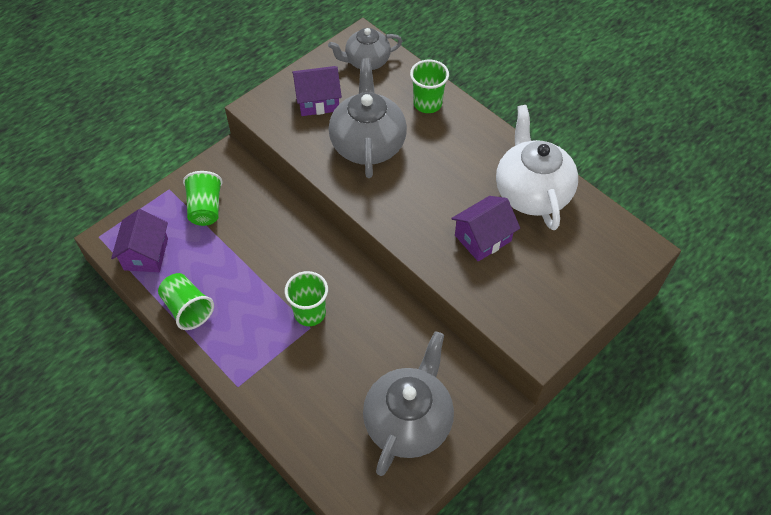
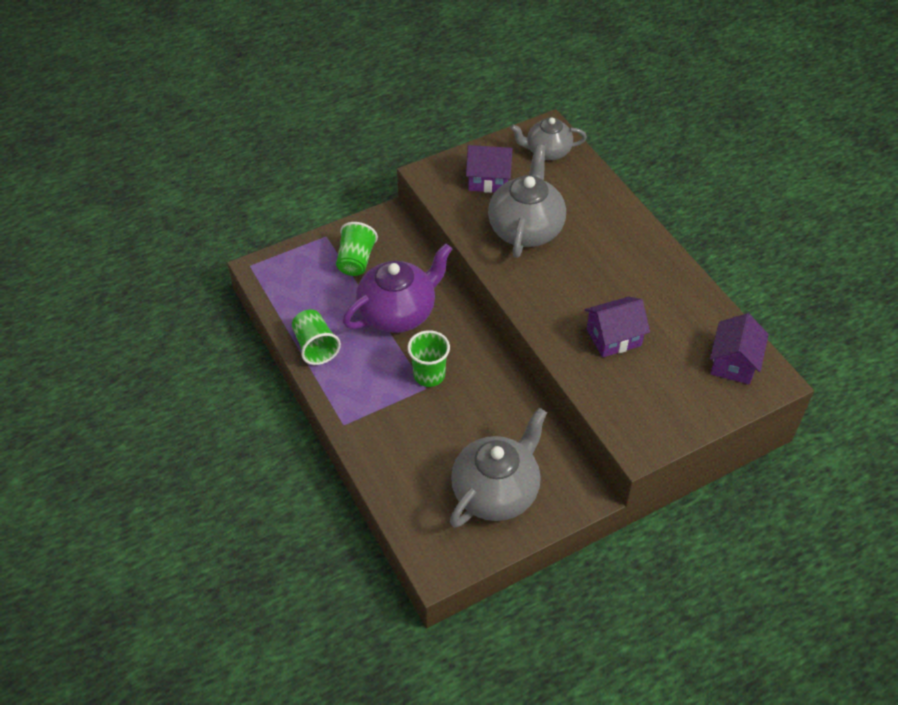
camera: 15 degrees right, 5 degrees down
purple house [111,209,168,272] -> purple house moved to [710,313,769,385]
green cup [410,60,449,113] -> none
white teapot [496,105,578,230] -> none
none -> purple teapot [343,243,452,333]

